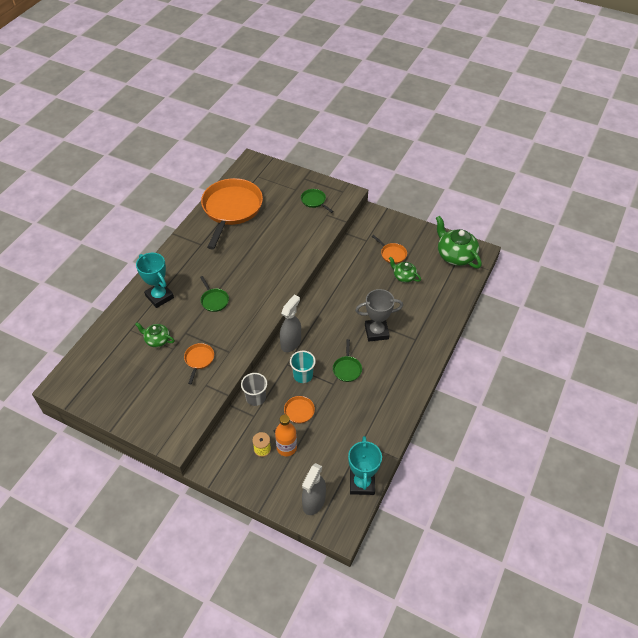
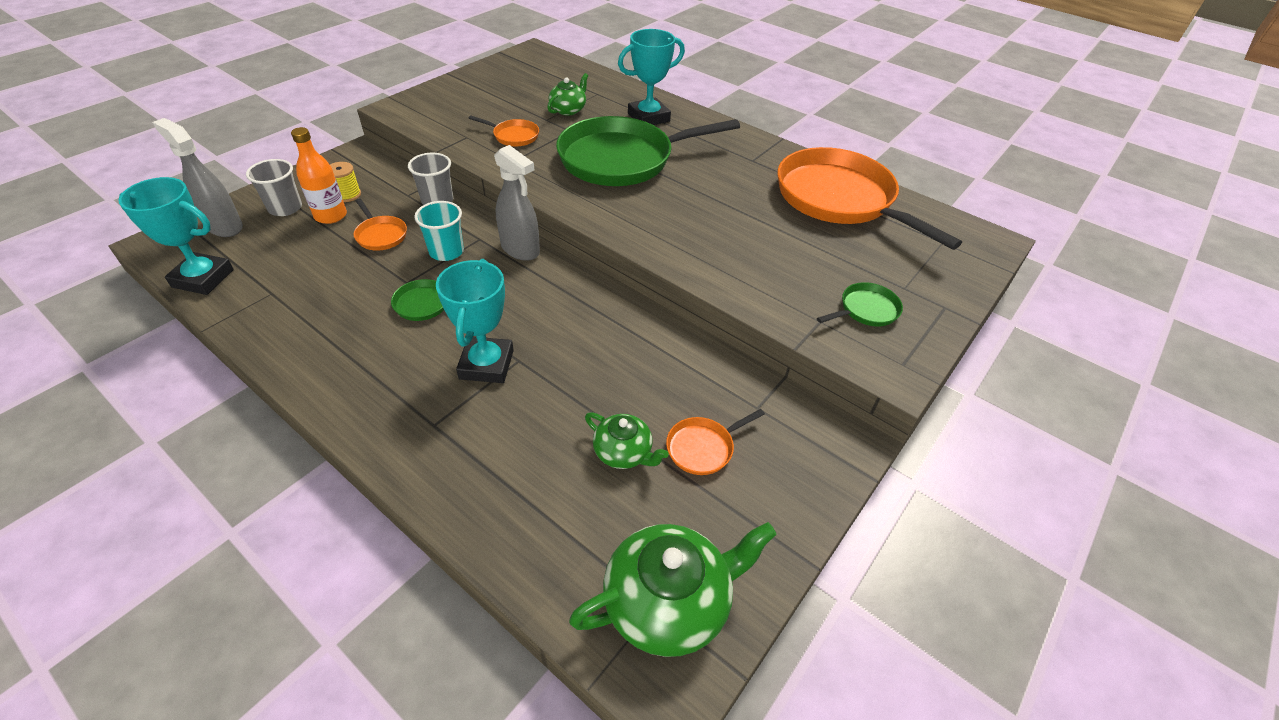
camera: 100 degrees right, 5 degrees down
green pan [200,276,229,312] -> green pan [556,116,740,186], size x2.41
orange pan [201,178,263,249] -> orange pan turned 150 degrees counterclockwise [777,147,962,250]
grey trophy [355,289,403,341] -> turquoise trophy [436,259,514,383]
green teapot [389,257,421,283] -> green teapot turned 75 degrees clockwise [585,412,669,469]
none -> grey cup [246,159,302,216]

